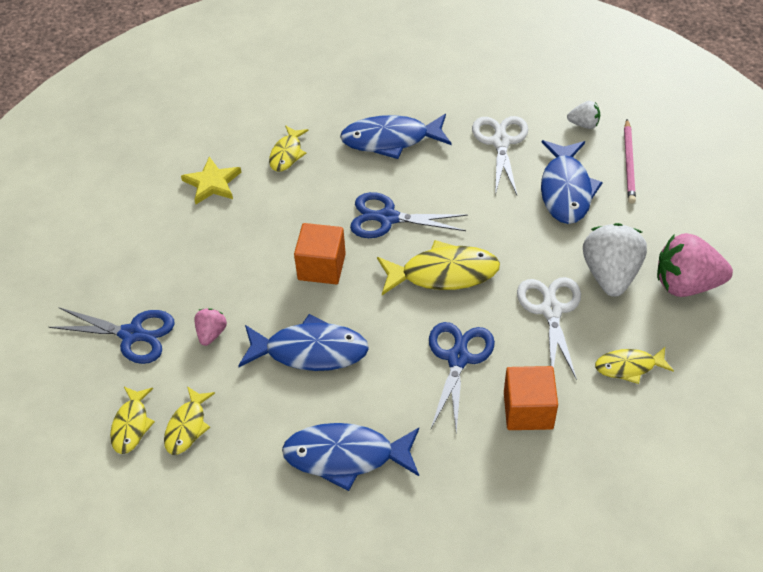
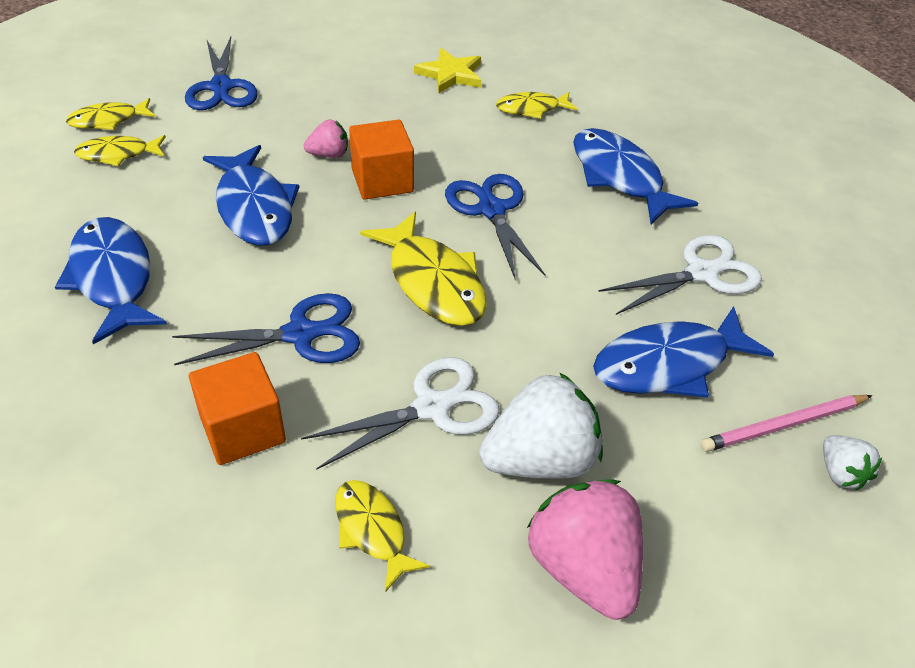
camera: 60 degrees right, 5 degrees down
pink strawberry [194,308,227,346] -> pink strawberry moved to [304,120,348,158]
white strawberry [567,101,600,129] -> white strawberry moved to [823,435,882,490]

